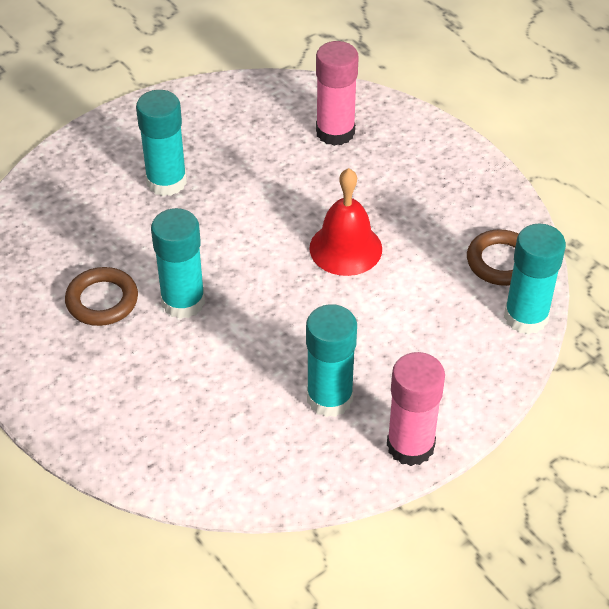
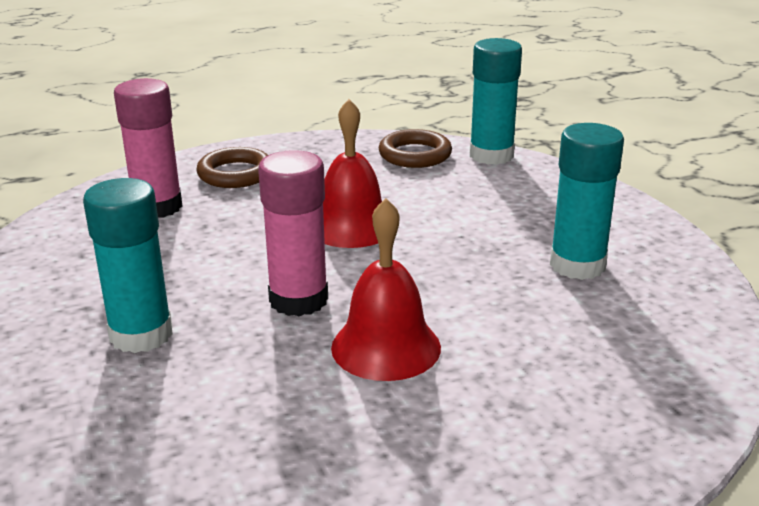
camera: 75 degrees left, 20 degrees down
brown ring [65,267,138,326] -> brown ring moved to [196,147,268,188]
turquoise glue stick [151,208,205,319] -> red bell [331,198,441,381]
pink glue stick [387,352,445,466] -> pink glue stick moved to [258,150,328,316]

